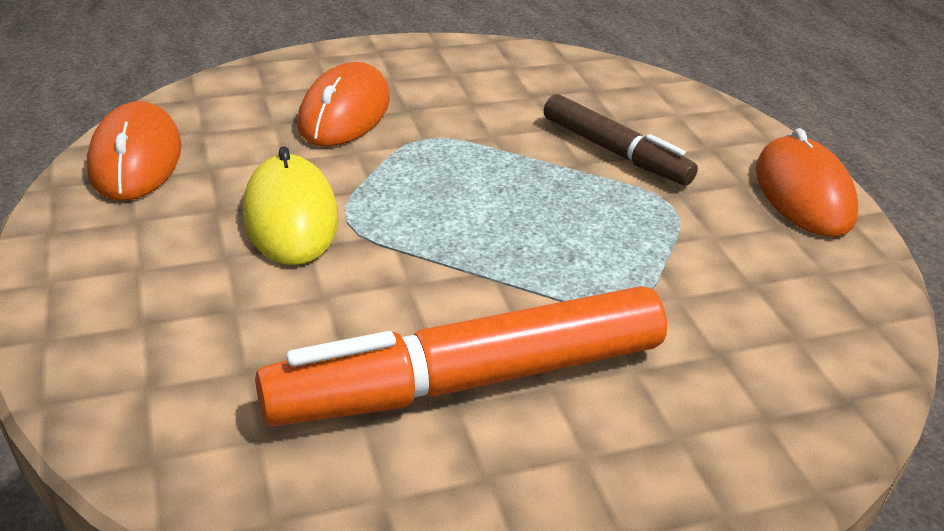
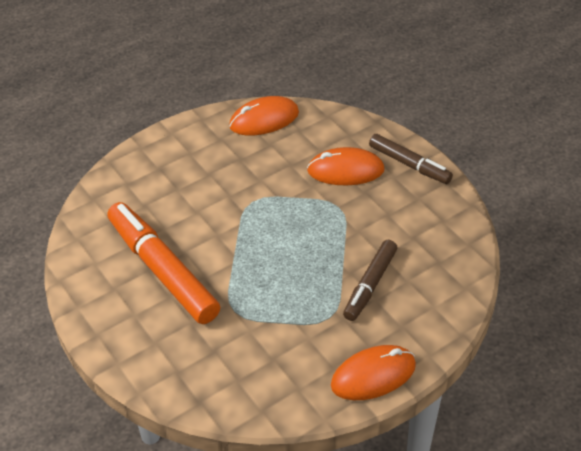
camera: 75 degrees right, 10 degrees up
yellow mouse [242,146,338,265] -> none
none -> brown marker [369,134,453,184]

